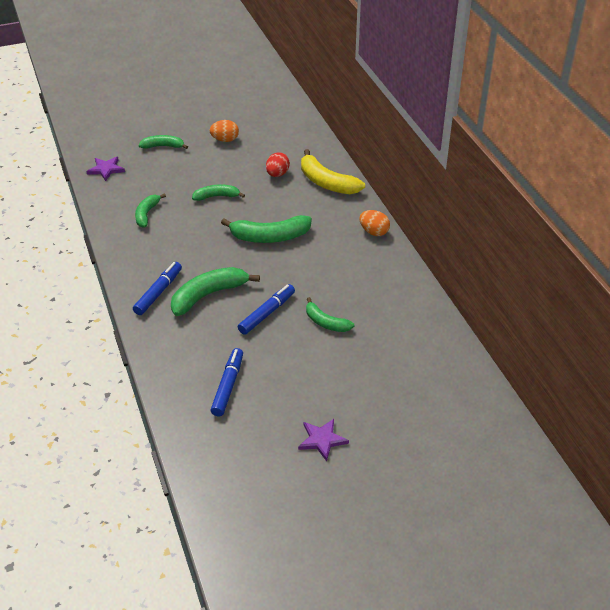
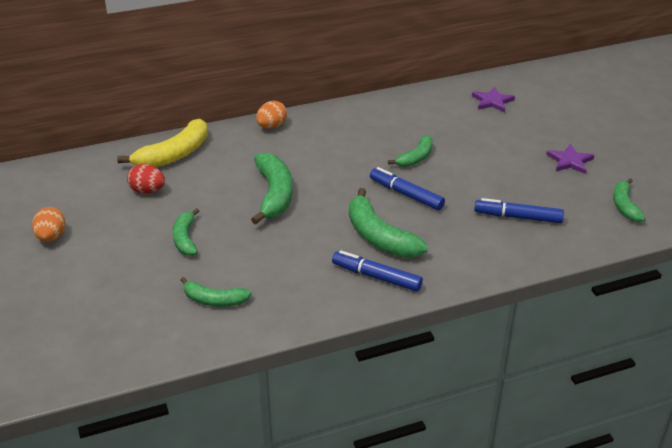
camera: 90 degrees left, 5 degrees down
purple star [86,157,125,181] -> purple star moved to [472,87,515,112]
green banana [139,135,188,149] -> green banana moved to [613,178,646,222]

